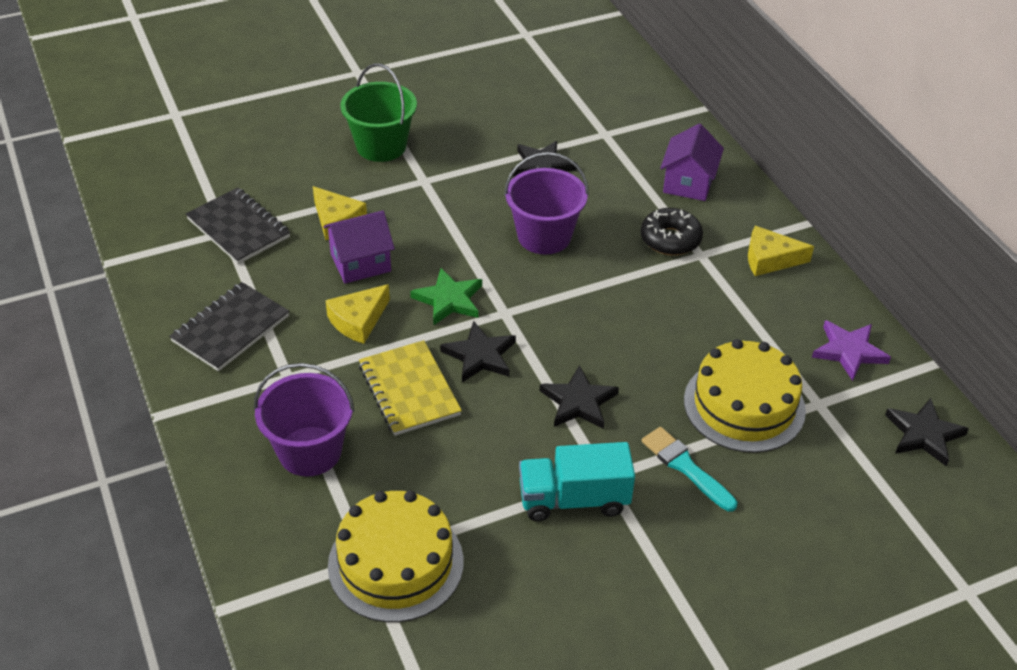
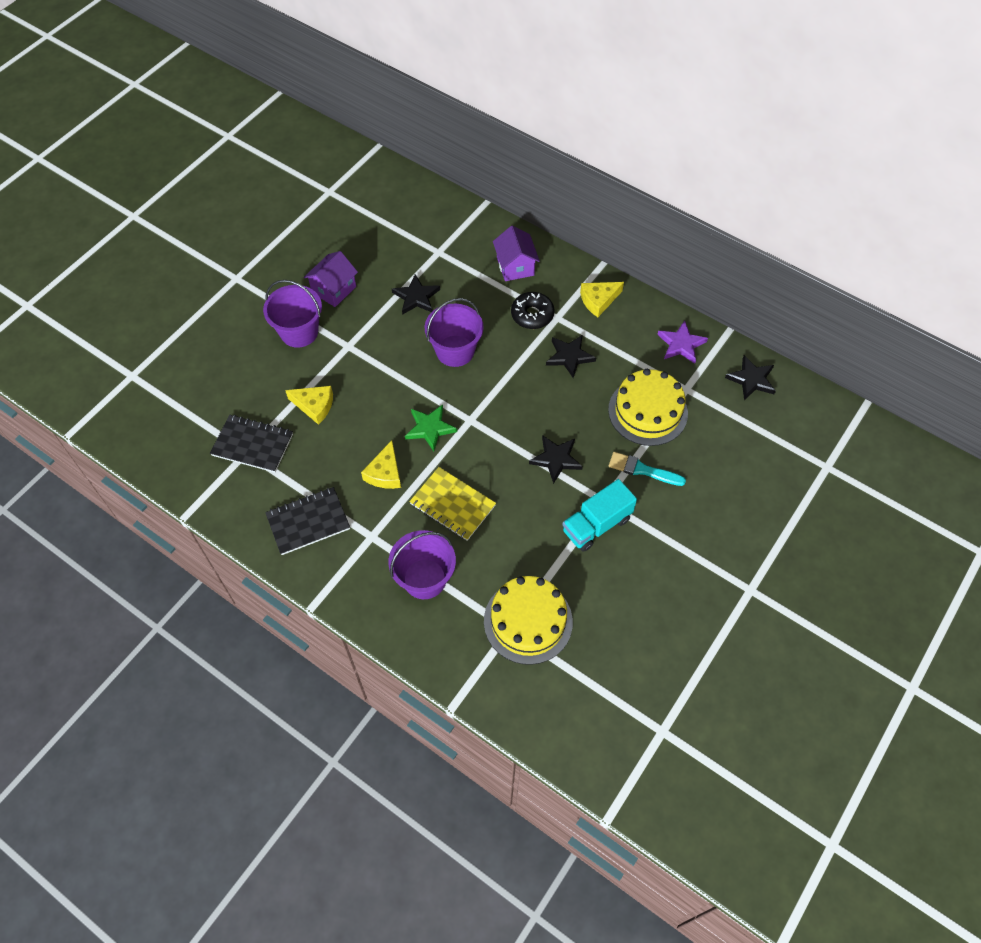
camera: 30 degrees left, 15 degrees up
black notebook [169,282,289,371] -> black notebook turned 60 degrees clockwise [265,487,350,555]
purple house [323,210,395,284] -> purple house moved to [304,251,358,307]
green bucket [340,63,417,162] -> purple bucket [263,280,322,348]
black star [440,321,516,382] -> black star moved to [546,335,596,378]

